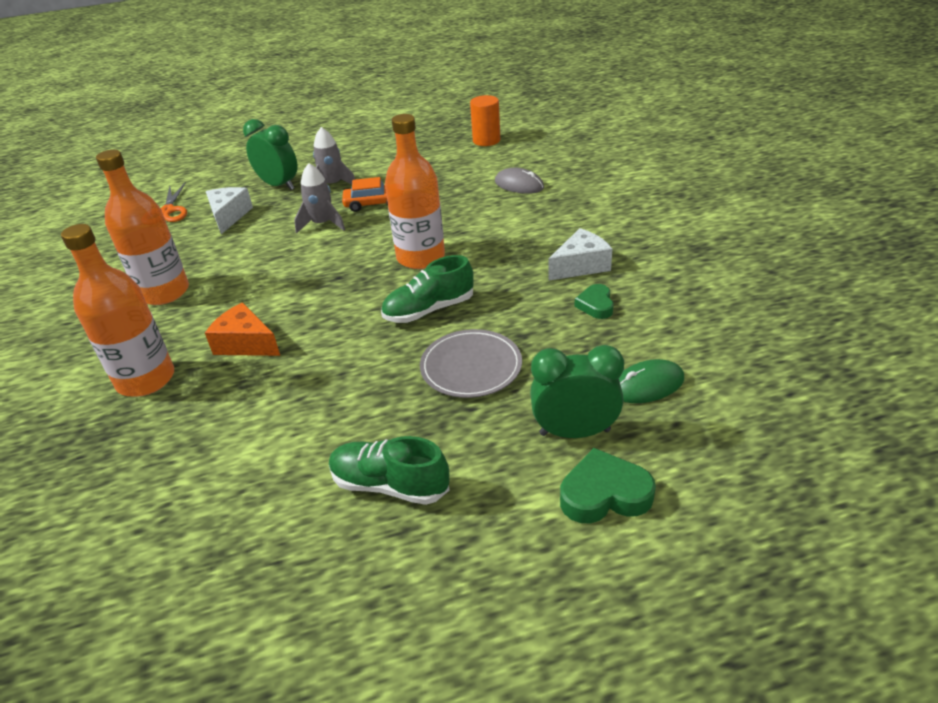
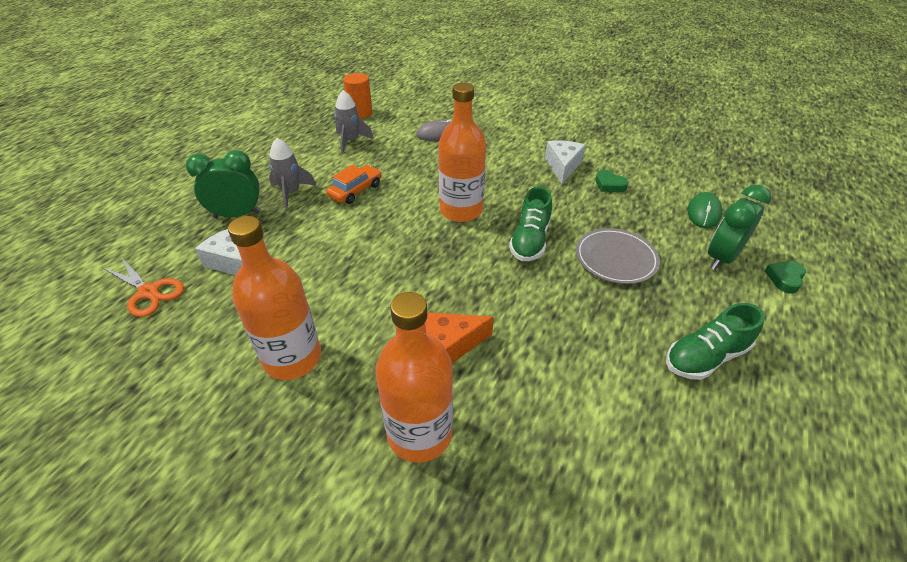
camera: 50 degrees left, 5 degrees up
grey rocket [294,163,345,234] -> grey rocket moved to [334,90,373,153]
green heart [560,448,656,523] -> green heart [765,261,806,294], size x0.64

